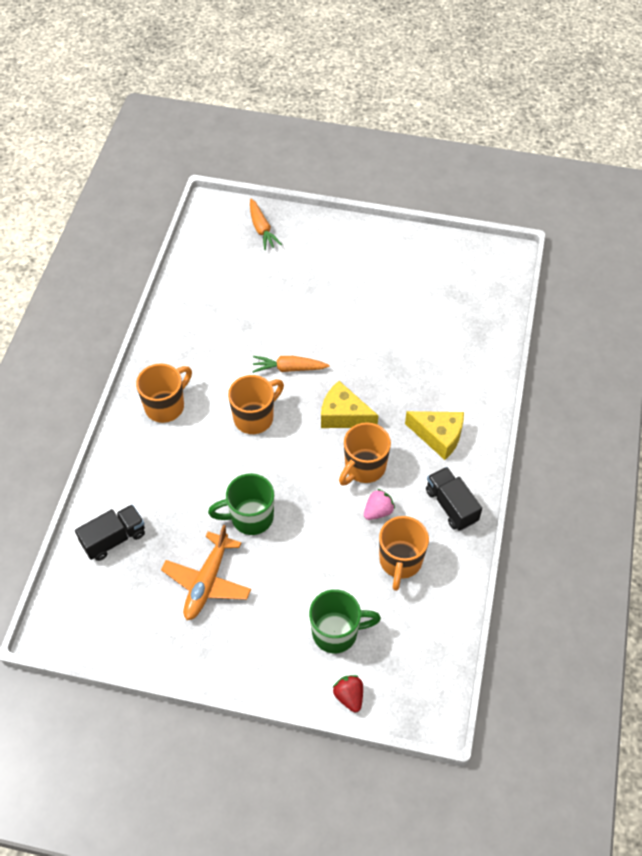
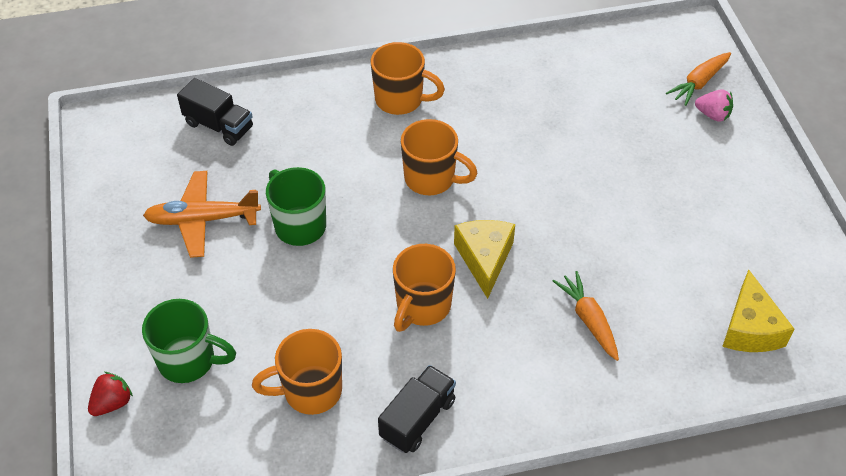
camera: 65 degrees right, 5 degrees down
orange carrot [252,356,330,373] -> orange carrot moved to [553,271,619,361]
green mug [309,589,381,653] -> green mug turned 45 degrees counterclockwise [142,299,236,383]
orange mug [339,422,391,485] -> orange mug turned 75 degrees counterclockwise [393,244,456,332]
pink strawberry [364,489,395,520] -> pink strawberry moved to [695,89,733,122]
yellow cheese [405,411,464,460] -> yellow cheese moved to [722,270,794,352]

